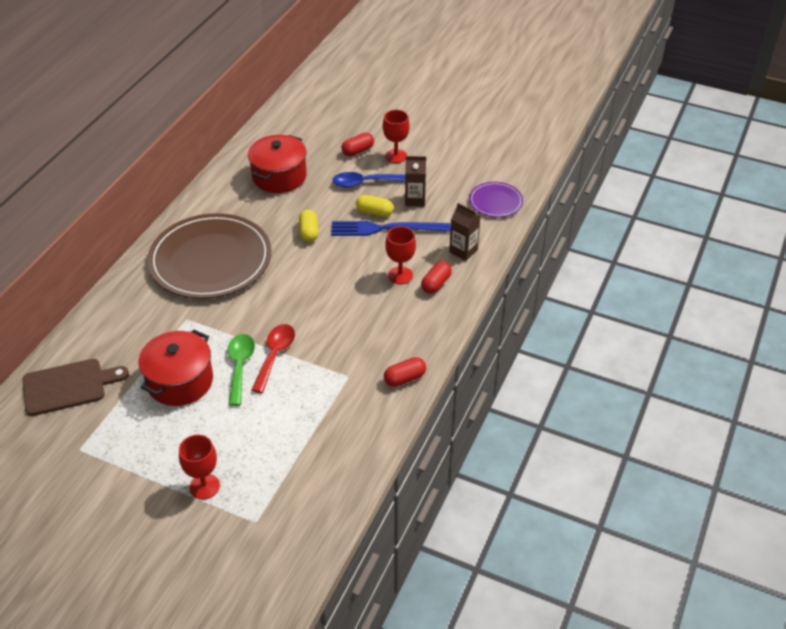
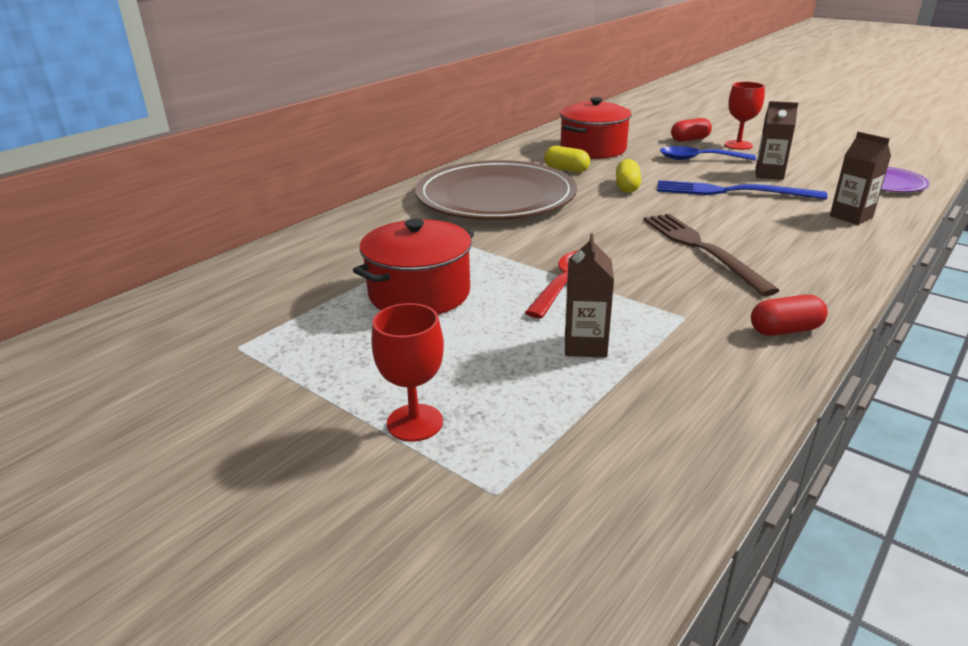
camera: 15 degrees right, 15 degrees down
brown cutting board [22,359,129,416] -> none
green spoon [228,334,255,406] -> none
yellow capsule [356,195,393,217] -> yellow capsule moved to [544,146,590,173]
red goblet [385,226,416,284] -> none
red capsule [421,261,452,294] -> none
none -> brown carton [565,233,614,357]
none -> brown fork [643,213,780,296]

